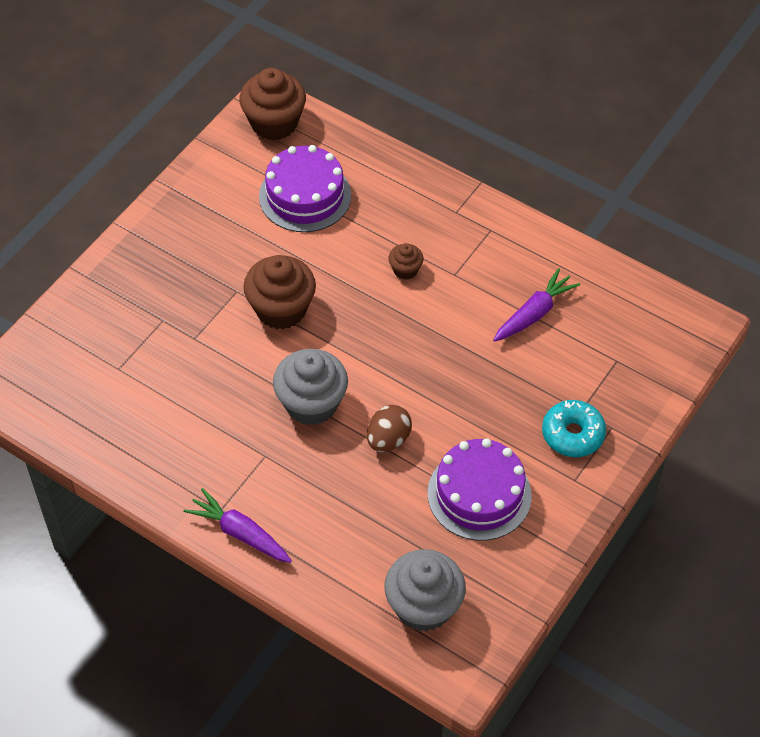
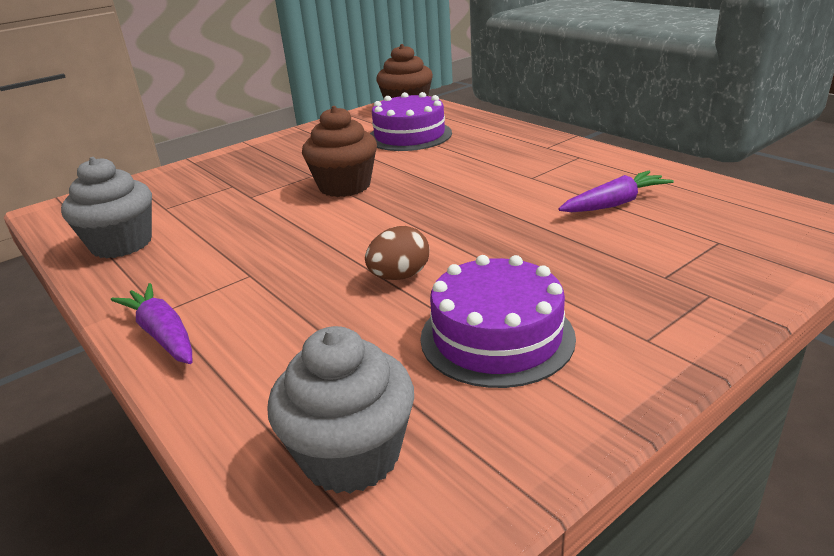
camera: 20 degrees right, 25 degrees down
grey cupcake [273,349,348,425] -> grey cupcake moved to [61,157,152,259]
brown cupcake [389,243,424,280] -> none
turquoise donut [542,400,606,457] -> none

